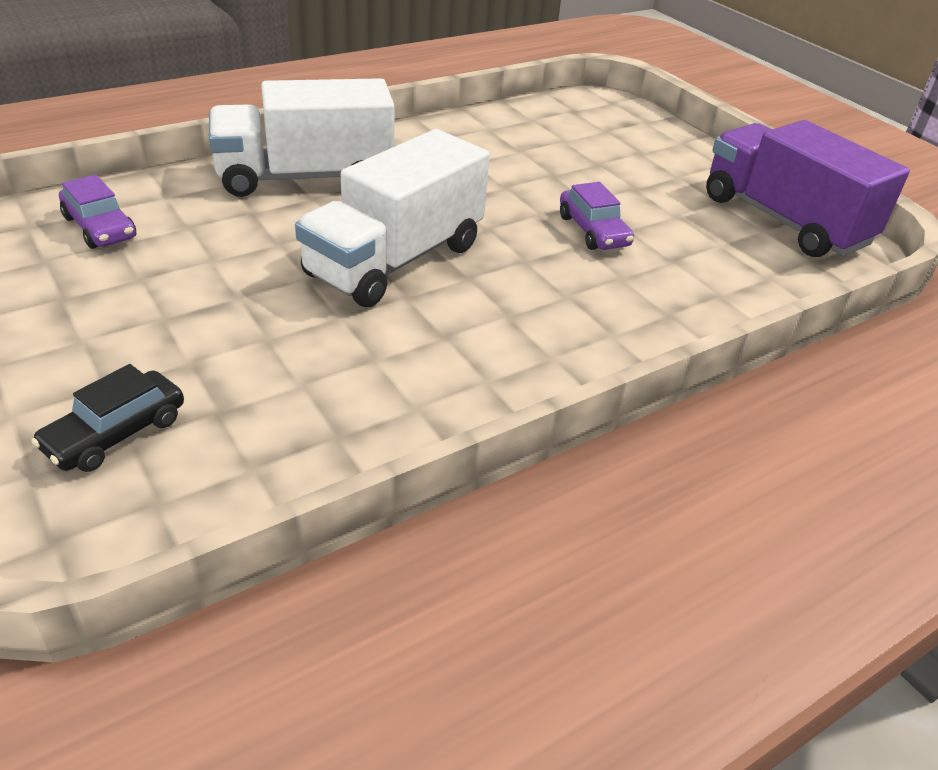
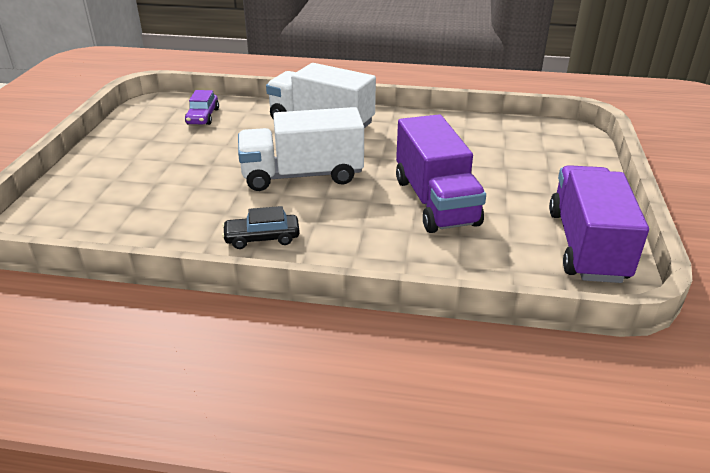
camera: 45 degrees right, 5 degrees down
black car [31,364,184,472] -> black car moved to [222,206,300,249]
purple car [560,182,634,250] -> purple truck [396,114,486,233]

